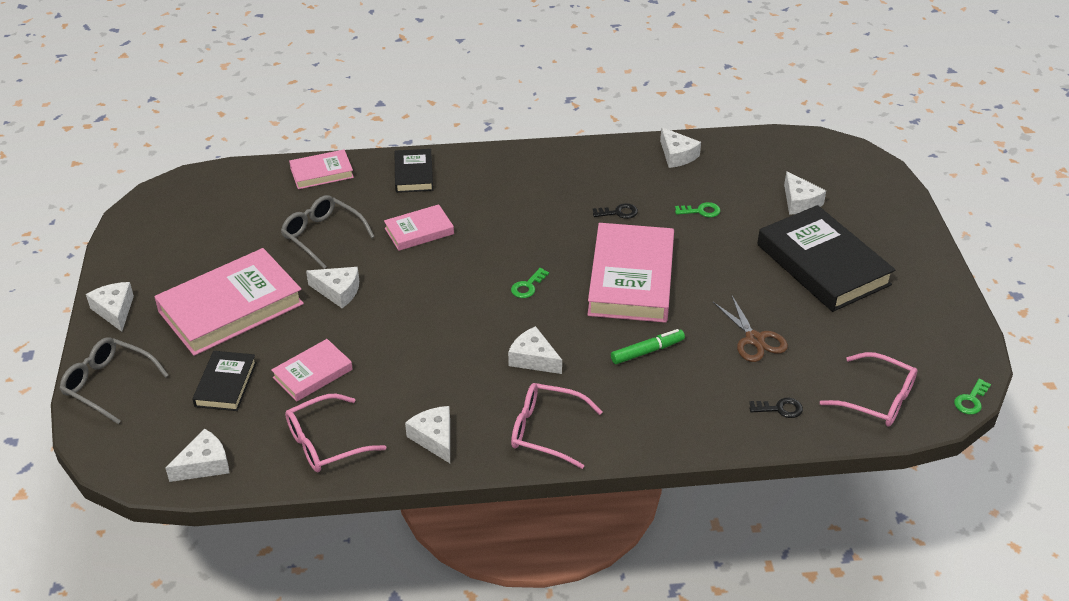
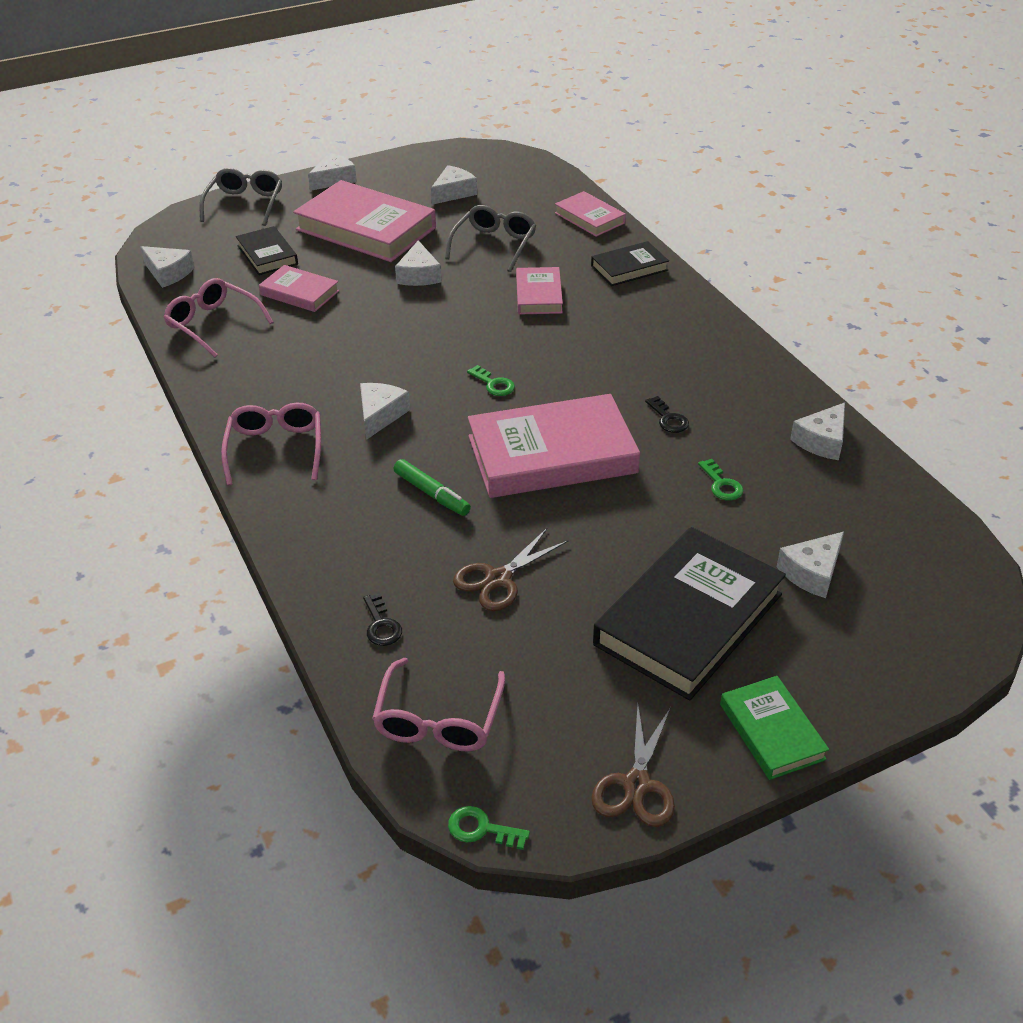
camera: 70 degrees right, 0 degrees up
black book [192,351,257,411] -> black book turned 75 degrees clockwise [236,226,298,275]
pink book [384,204,454,251] -> pink book turned 45 degrees clockwise [516,267,563,314]
white cheese [405,406,450,463] -> white cheese moved to [431,165,477,205]
green key [511,268,549,298] -> green key turned 150 degrees counterclockwise [467,365,515,396]
none -> brown scissors [591,704,675,827]
none -> green book [720,676,829,780]

